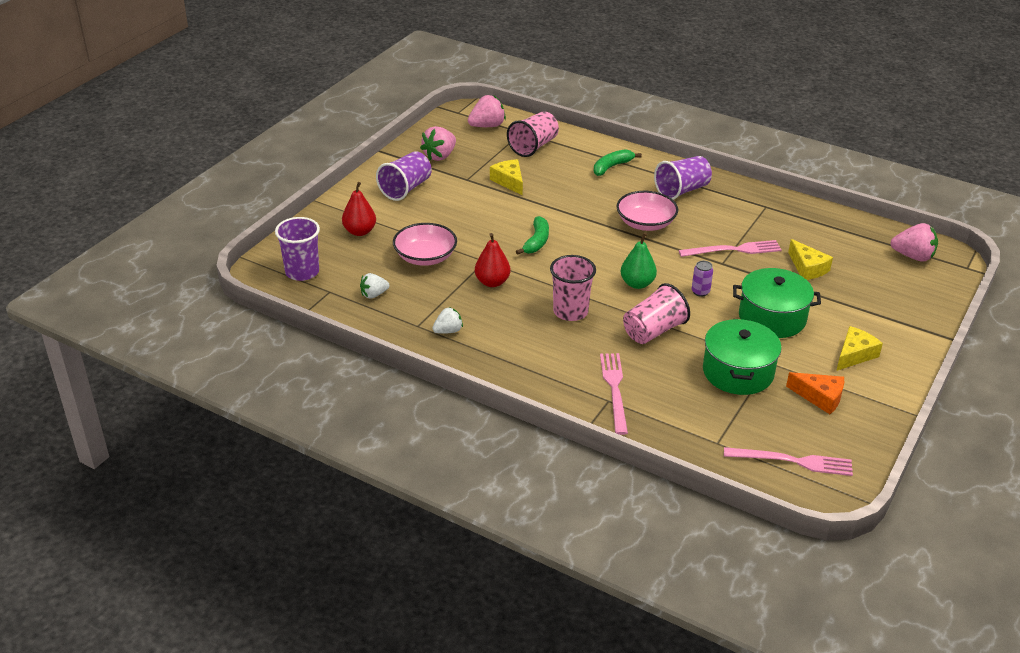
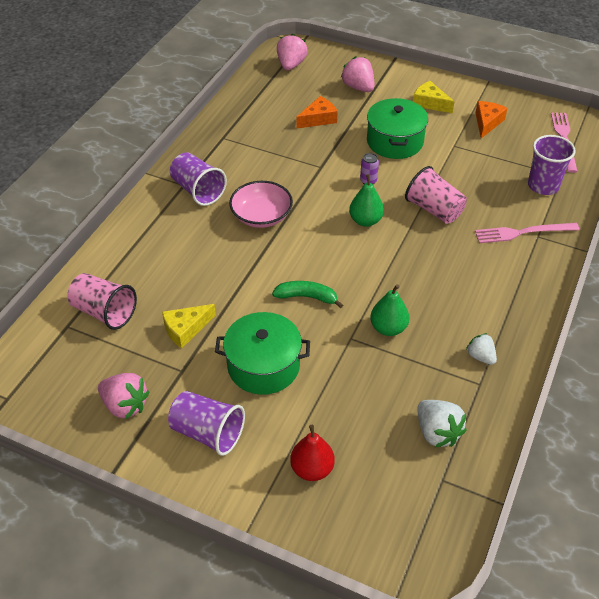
camera: 95 degrees left, 10 degrees up
purple cup [275,217,320,281] -> purple cup moved to [528,135,576,195]
white strawberry [360,273,389,299] -> white strawberry [417,400,467,448], size x1.57
pink bowl [393,223,457,266] -> none
pink strawberry [468,95,506,127] -> pink strawberry moved to [341,56,374,92]
red pear [475,233,510,287] -> green pear [370,284,409,336]
pink cup [550,255,596,321] -> none
green banana [594,149,642,176] -> none
pink fork [679,240,782,257] -> none
green pot [703,319,782,395] -> green pot moved to [215,312,310,395]
yellow cheese [788,239,833,280] -> orange cheese [296,96,338,129]

